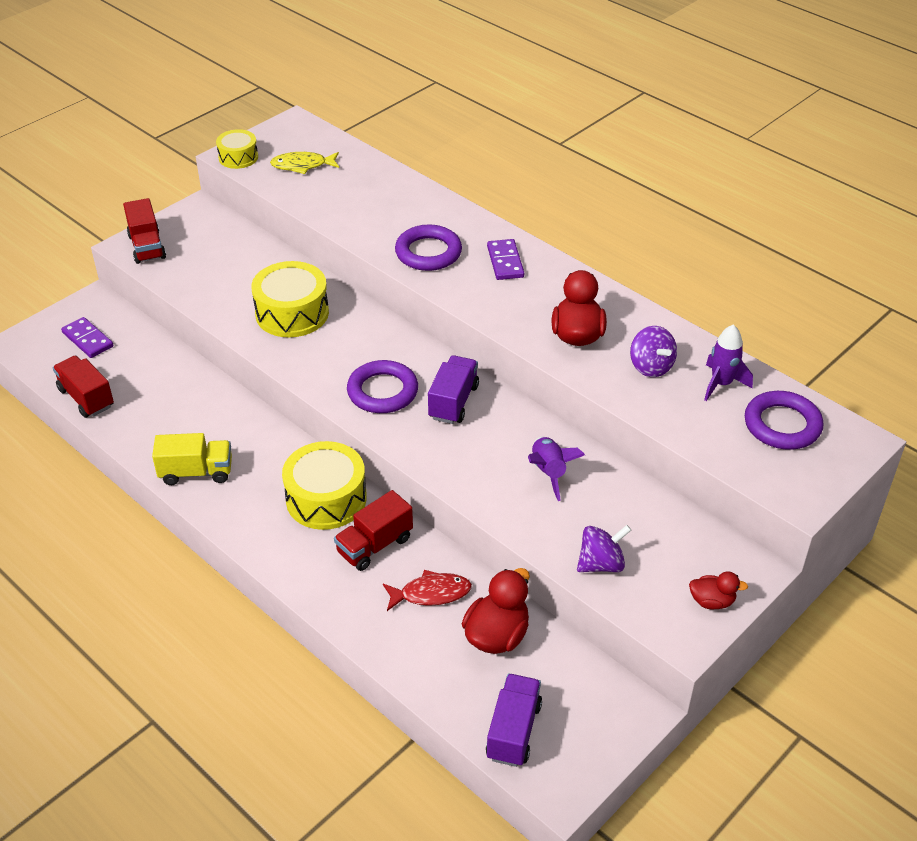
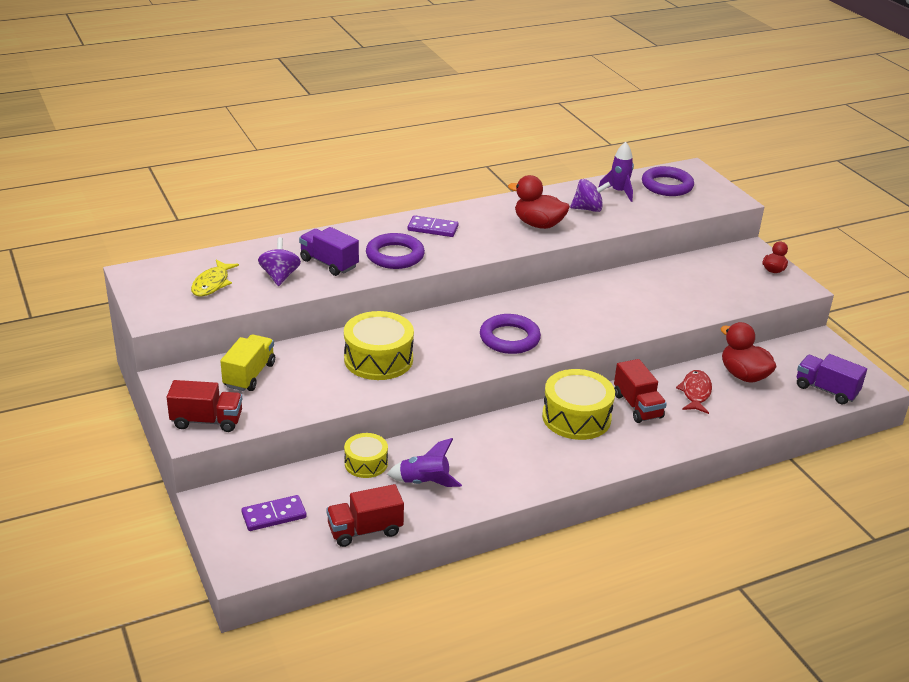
camera: 70 degrees left, 10 degrees down
yellow truck [152,433,232,485] -> yellow truck moved to [220,334,275,391]
yellow drum [216,129,258,169] -> yellow drum moved to [344,433,388,478]
purple truck [428,355,479,424] -> purple truck moved to [299,227,359,276]
purple rocket [528,437,585,501] -> purple rocket moved to [387,438,462,487]
purple spinning top [577,525,631,572] -> purple spinning top moved to [258,237,301,286]

